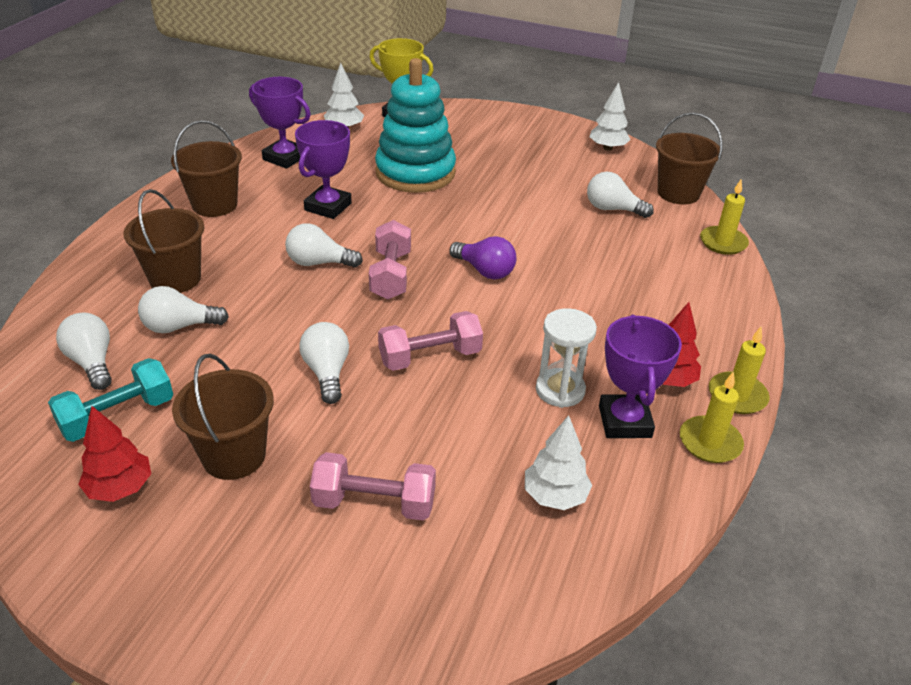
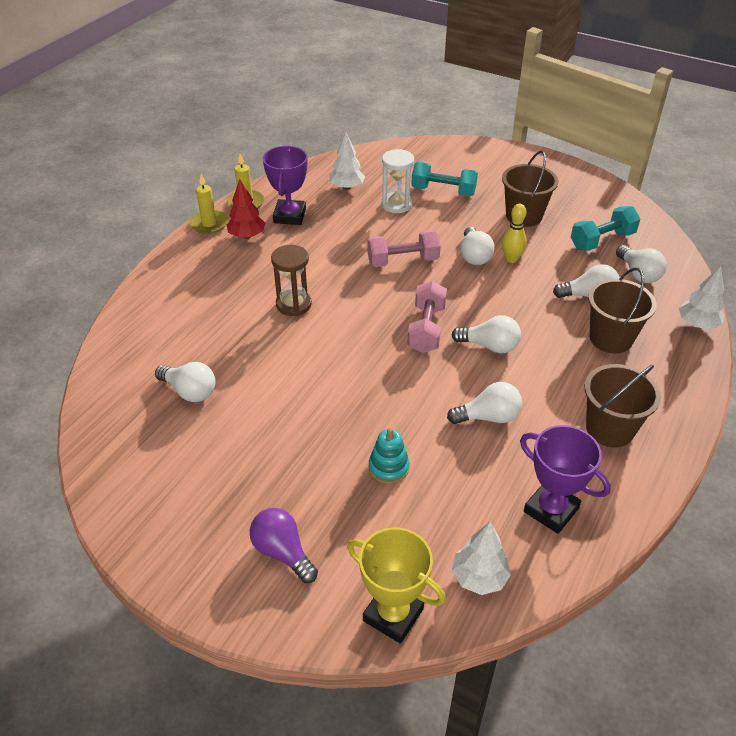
camera: 170 degrees left, 5 degrees up
red tree [78,406,151,502] -> none
purple trophy [295,120,352,219] -> white light bulb [447,382,522,424]
pink dumbbell [310,452,436,520] -> turquoise dumbbell [411,162,478,197]
turquoise stacking toy [375,58,456,193] -> turquoise stacking toy [369,428,410,484], size x0.43
purple light bulb [450,236,516,280] -> purple light bulb moved to [250,508,318,583]
white hourglass [536,308,597,408] -> white hourglass moved to [381,149,414,213]
white tree [589,82,630,151] -> white tree moved to [679,266,724,329]
brown bucket [656,112,723,204] -> none
yellow candle [700,179,749,255] -> none
none -> brown hourglass [271,245,312,316]
none -> yellow bowling pin [502,204,527,263]

